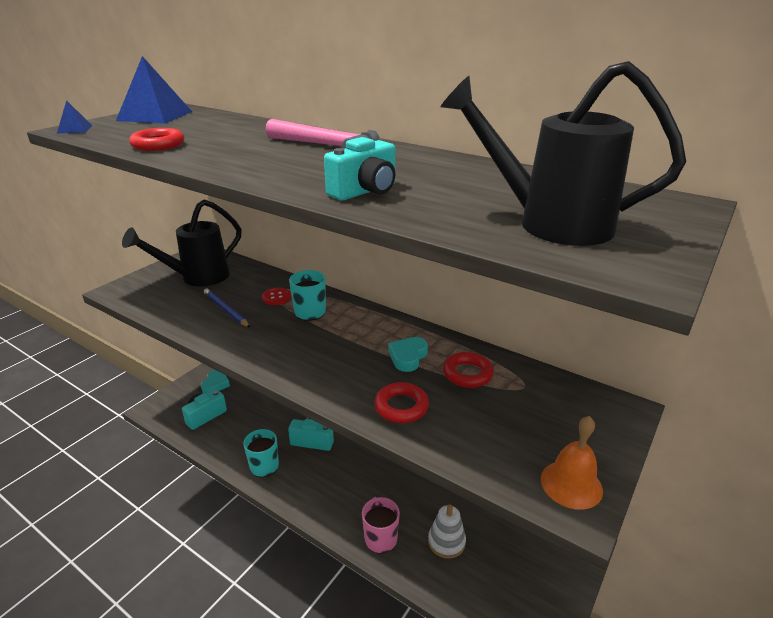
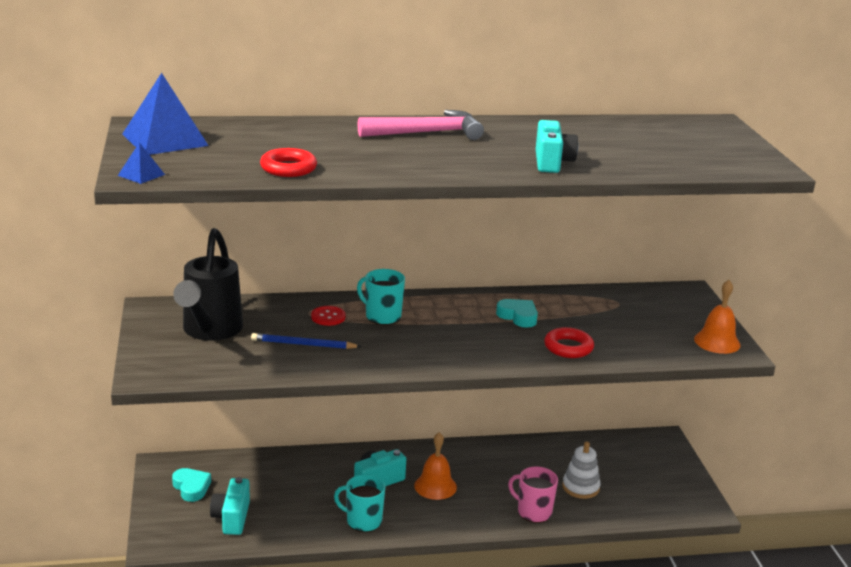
camera: 45 degrees left, 5 degrees down
turquoise heart [388,337,428,372] -> turquoise heart turned 150 degrees clockwise [496,299,538,328]
black watering can [440,61,686,246] -> none
red ring [443,352,494,388] -> none
none -> orange bell [414,432,457,500]

